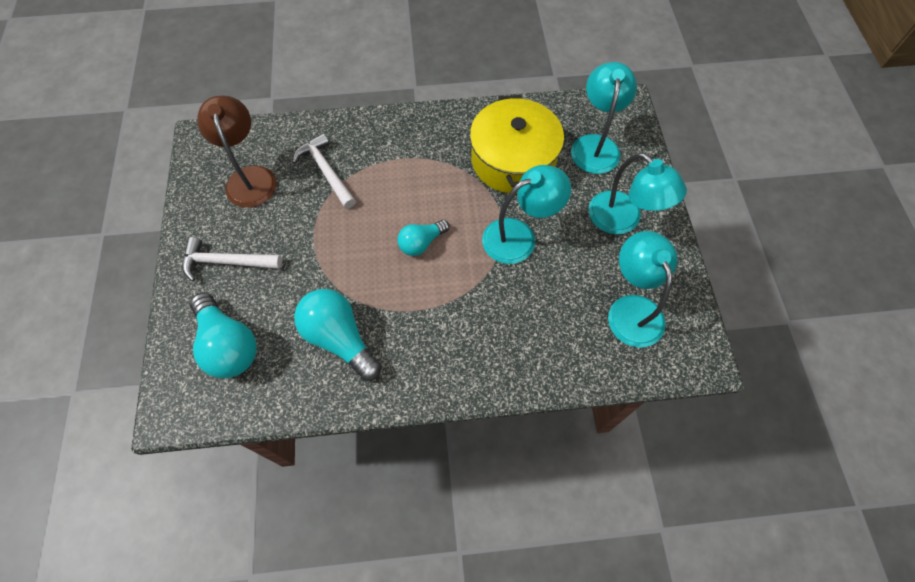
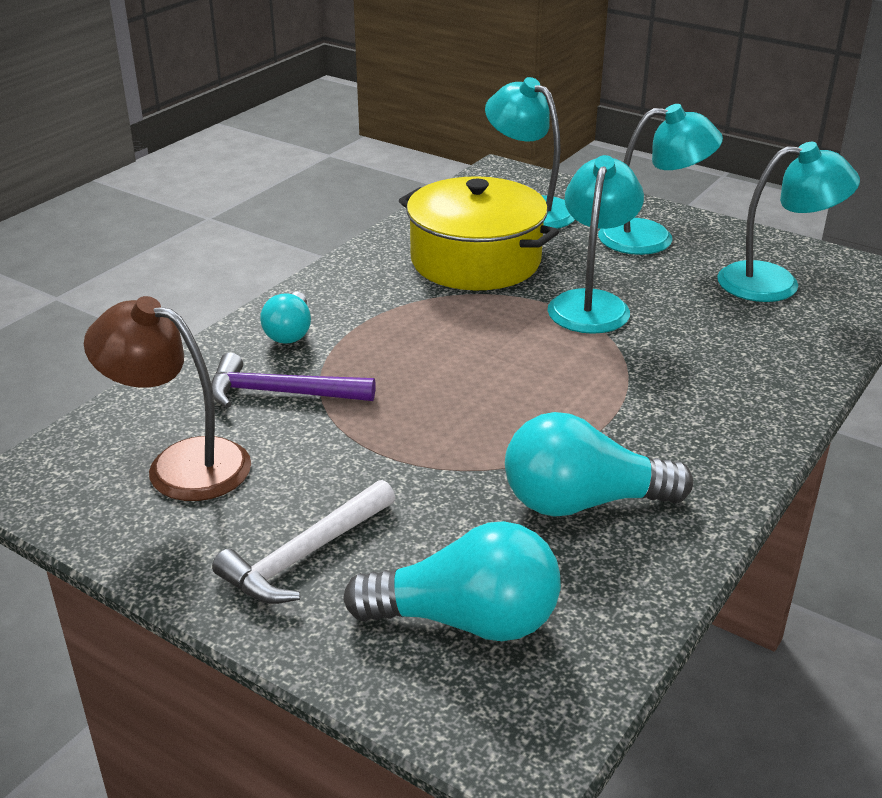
camera: 50 degrees left, 30 degrees down
white hammer [293,133,356,209] -> purple hammer [211,353,376,408]
turquoise light bulb [397,220,449,256] -> turquoise light bulb moved to [260,291,311,344]
turquoise lamp [608,231,677,348] -> turquoise lamp turned 150 degrees clockwise [717,142,860,302]

